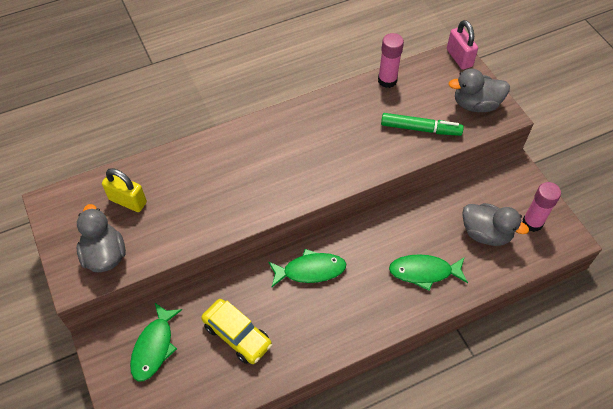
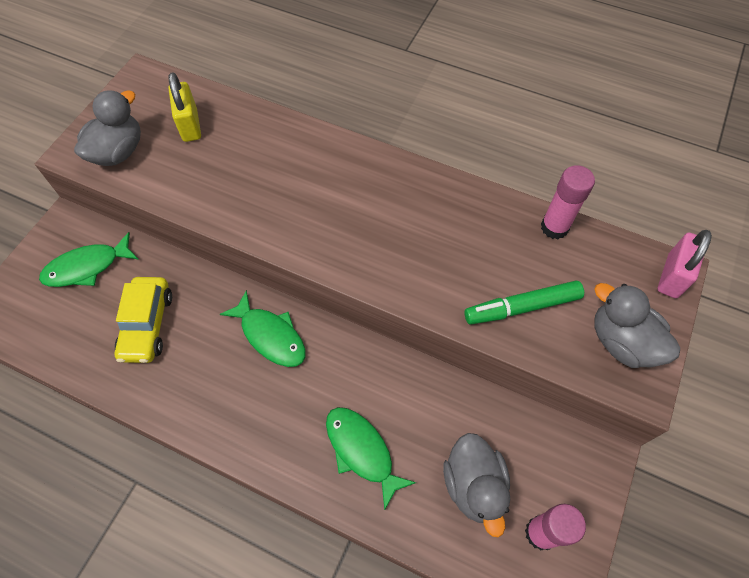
camera: 50 degrees right, 5 degrees up
green marker [381,113,464,136] -> green marker turned 105 degrees clockwise [464,281,584,325]

